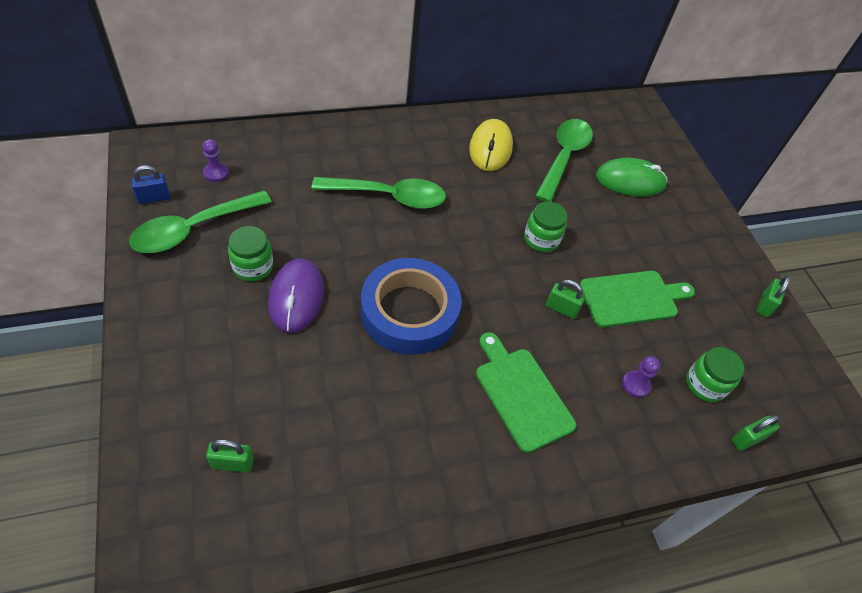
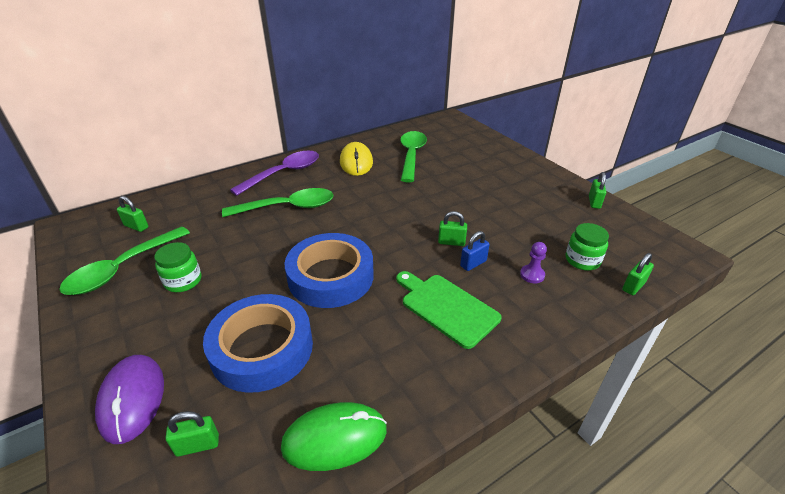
camera: 10 degrees left, 15 degrees down
blue padlock [131,165,170,204] -> blue padlock moved to [460,231,490,271]
purple pawn [202,139,229,182] -> green padlock [117,196,149,232]
purple mouse [268,258,324,333] -> purple mouse moved to [95,355,164,444]
green jar [524,201,568,252] -> none
green cutting board [580,271,695,328] -> none
green mouse [596,158,668,197] -> green mouse moved to [281,402,387,471]
none -> blue tape [203,294,313,393]
none -> purple spoon [230,150,319,196]

